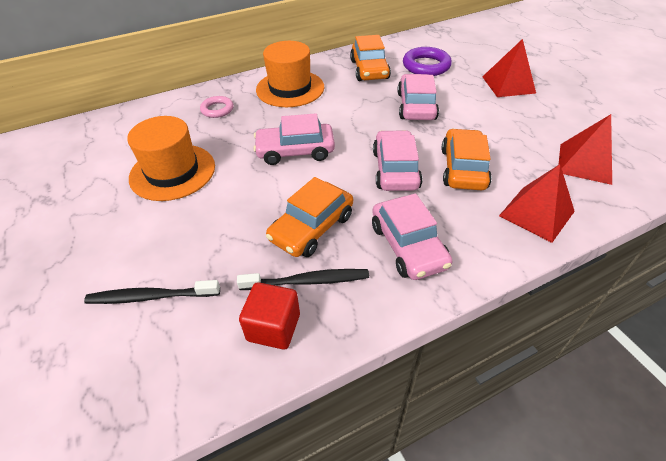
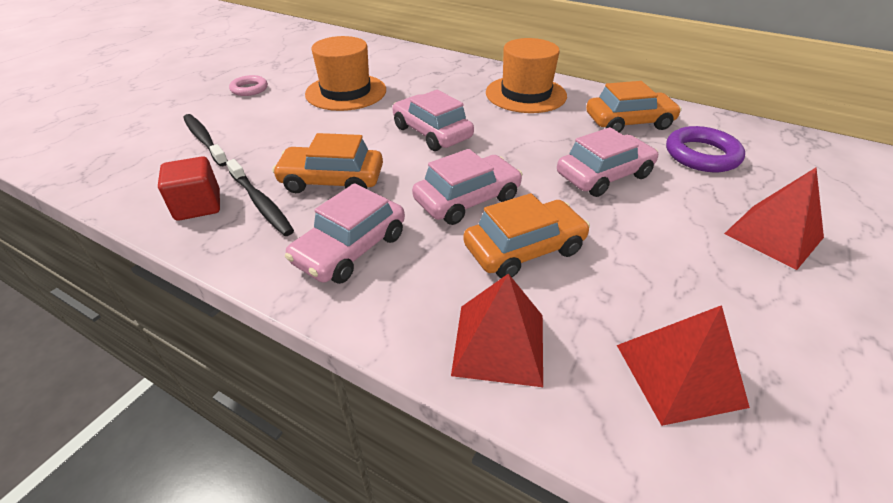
camera: 55 degrees right, 5 degrees down
pink ring [200,96,234,118] -> pink ring moved to [229,75,268,96]
orange car [350,35,391,81] -> orange car turned 150 degrees counterclockwise [586,81,682,133]

